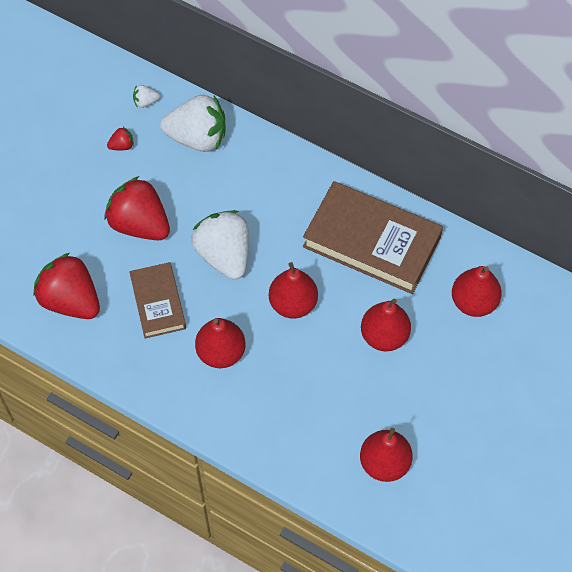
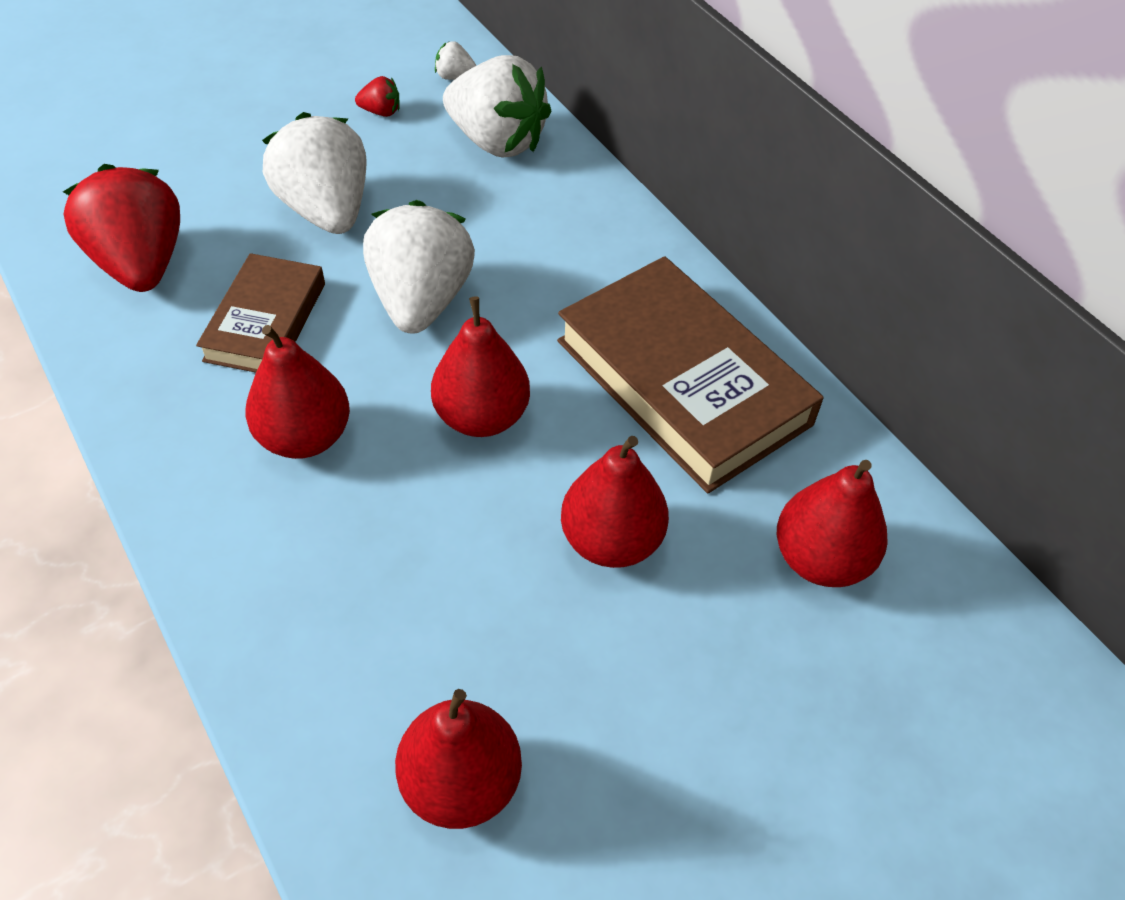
camera: 25 degrees right, 10 degrees down
red strawberry [104,176,170,240] -> white strawberry [262,112,367,234]

